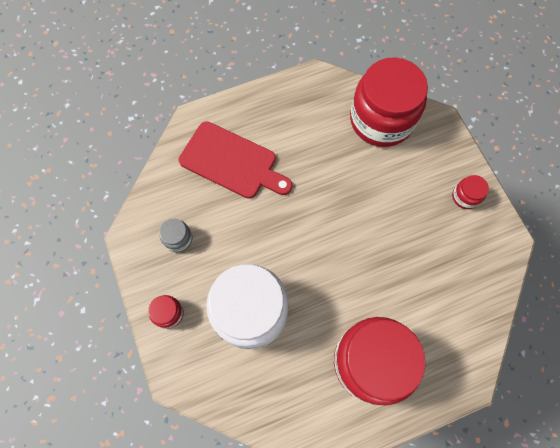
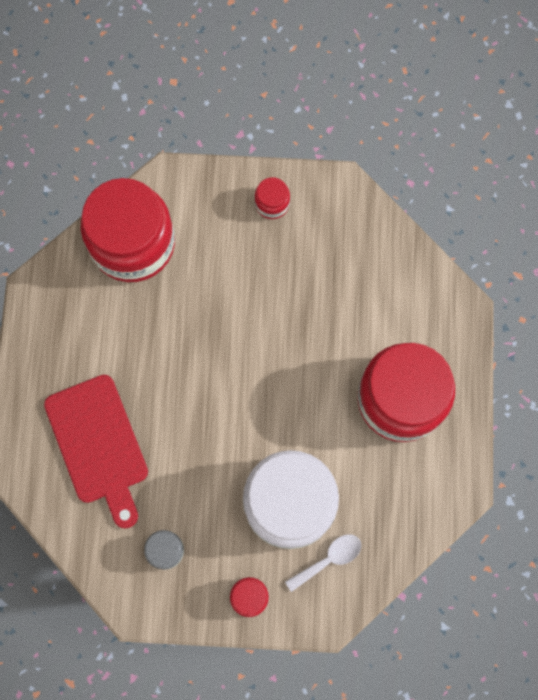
camera: 65 degrees left, 5 degrees up
red cutting board [179,121,292,199] -> red cutting board turned 105 degrees clockwise [44,375,148,529]
none -> white spoon [285,534,361,592]

